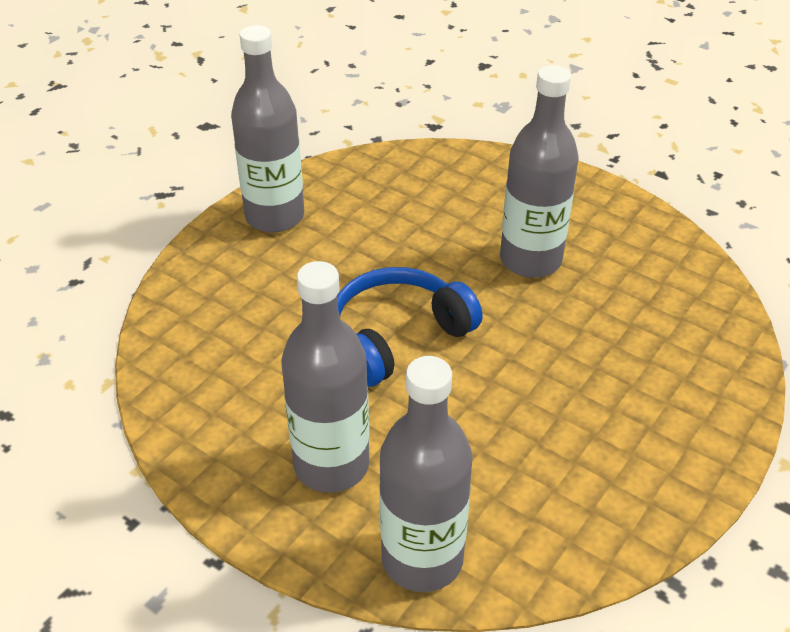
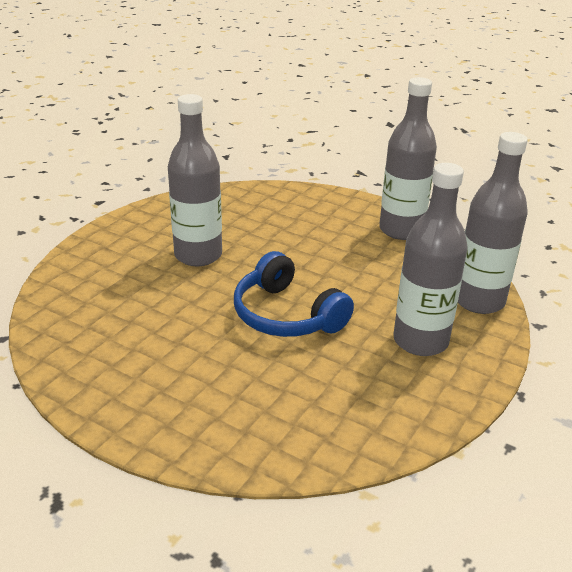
camera: 95 degrees left, 10 degrees down
grey bottle [231,25,304,233] -> grey bottle moved to [379,77,437,240]

